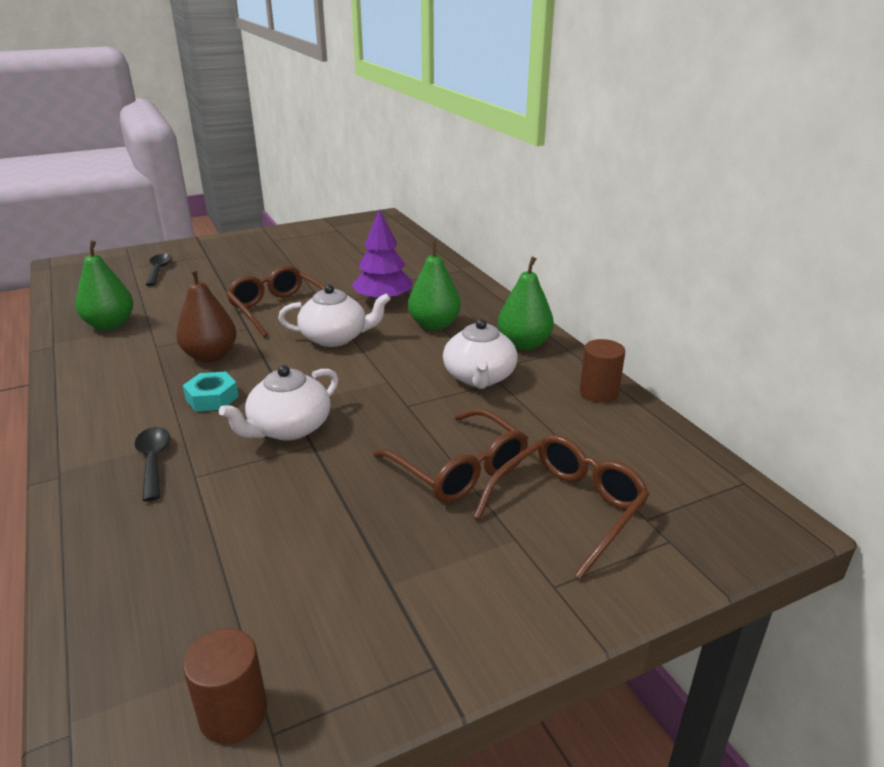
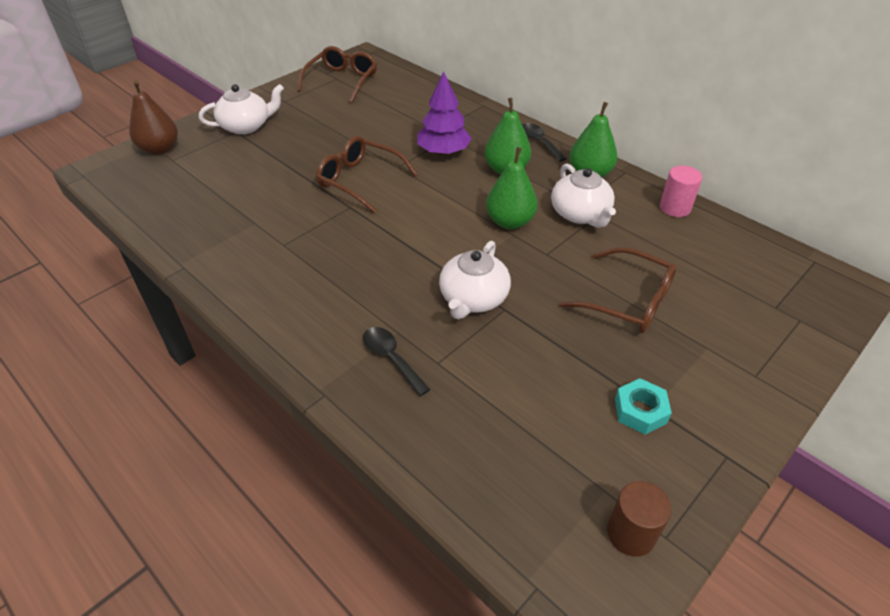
camera: 20 degrees left, 15 degrees up
green pear [75,240,134,330] -> green pear moved to [486,147,538,229]
black spoon [146,254,172,286] -> black spoon moved to [522,123,567,162]
brown pear [176,268,237,362] -> brown pear moved to [129,81,178,155]
turquoise nut [183,372,239,412] -> turquoise nut moved to [615,378,672,434]
white teapot [278,284,391,347] -> white teapot moved to [199,84,284,134]
brown glasses [474,435,650,580] -> brown glasses moved to [297,46,377,103]
brown cylinder [580,339,625,403] -> pink cylinder [660,166,702,217]

